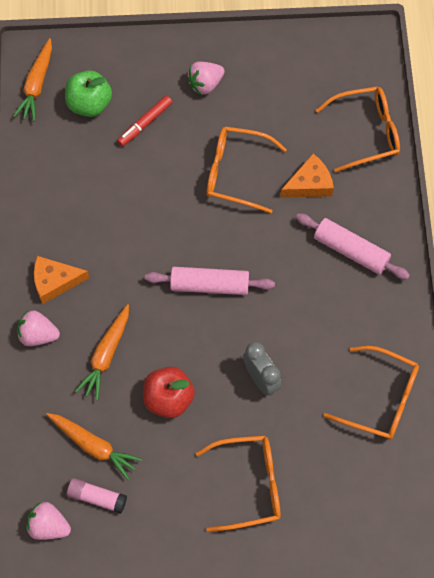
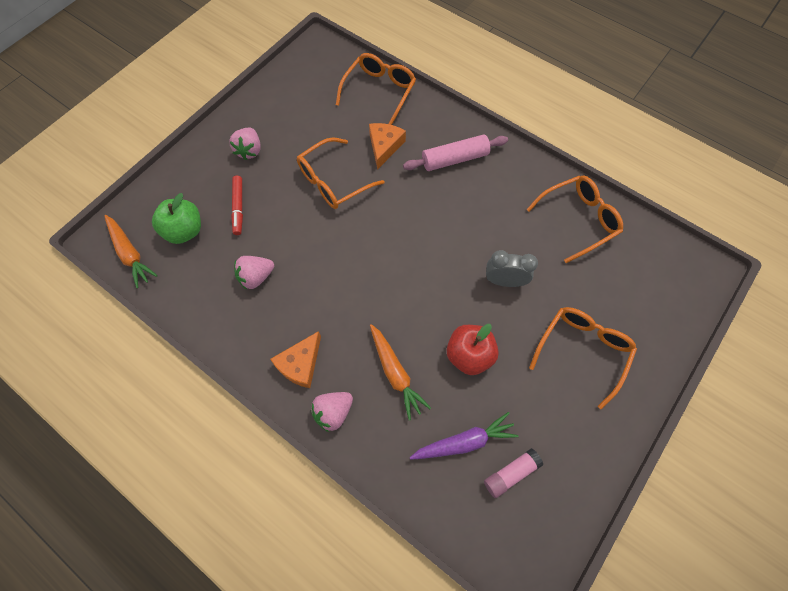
camera: 50 degrees left, 0 degrees up
pink strawberry [26,502,71,540] -> pink strawberry moved to [234,256,274,290]
orange carrot [46,413,142,480] -> purple carrot [410,412,519,460]
pink rolling pin [145,267,275,295] -> none

